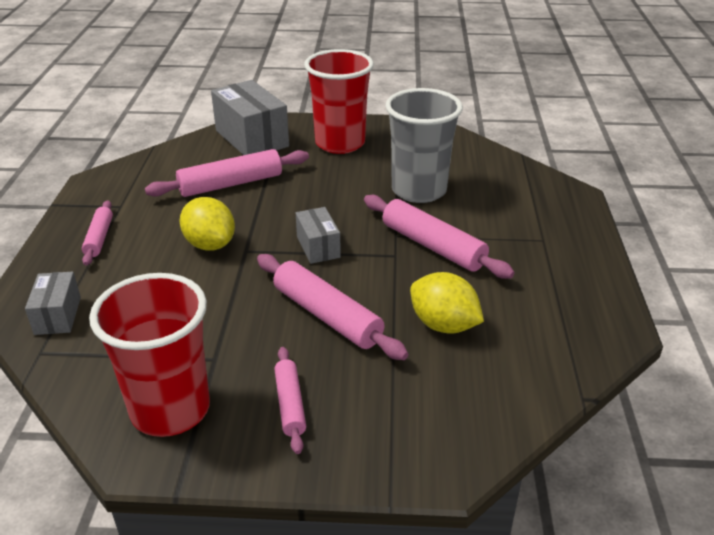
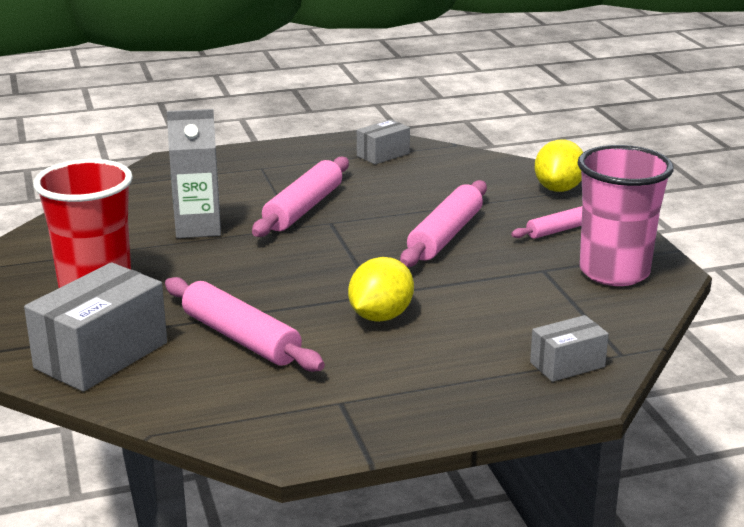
camera: 110 degrees left, 10 degrees down
pink rolling pin [82,201,113,266] -> none
red cup [89,273,210,437] -> pink cup [578,145,674,286]
grey box [296,207,341,264] -> grey box moved to [357,119,410,164]
grey cup [386,88,463,203] -> grey carton [167,109,221,238]
yellow lemon [410,272,484,334] -> yellow lemon moved to [535,140,583,192]

